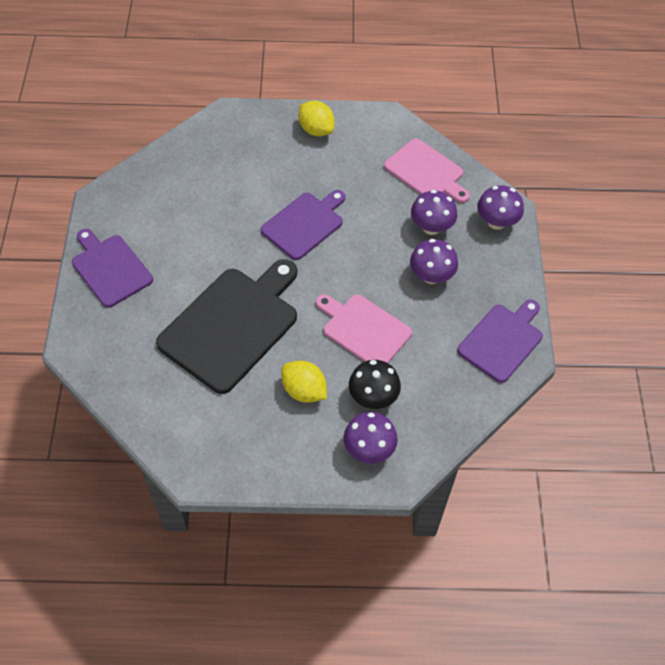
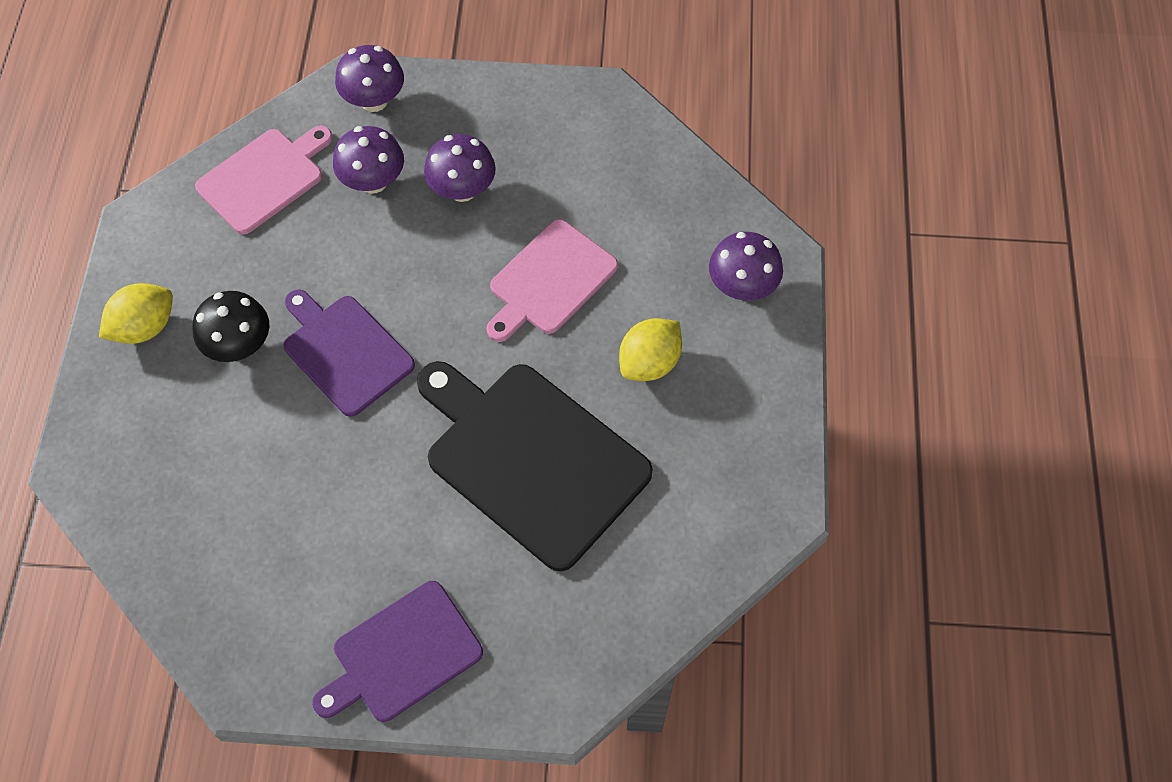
camera: 85 degrees left, 5 degrees up
black mushroom [349,360,401,409] -> black mushroom moved to [192,291,269,362]
purple cutting board [457,300,543,383] -> none

